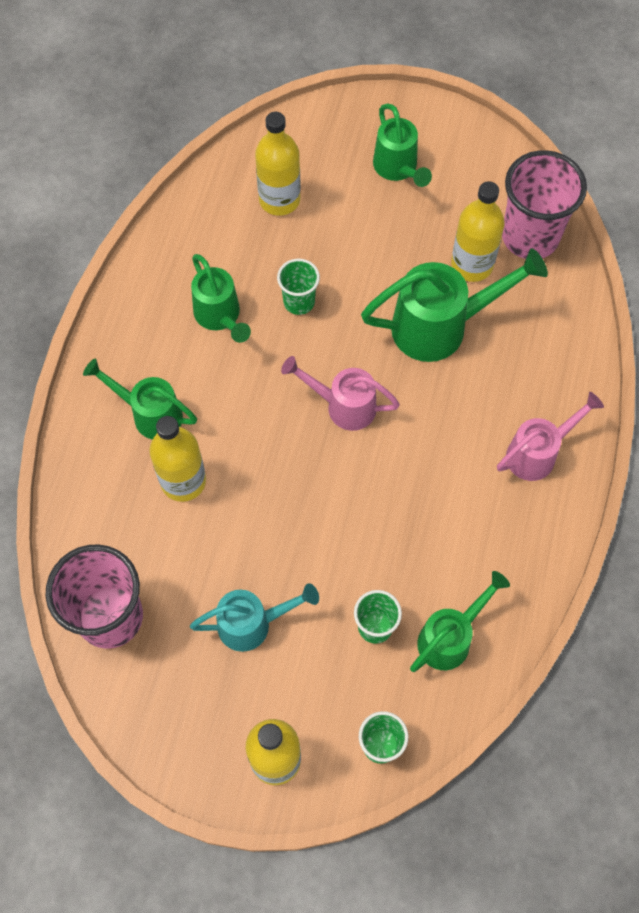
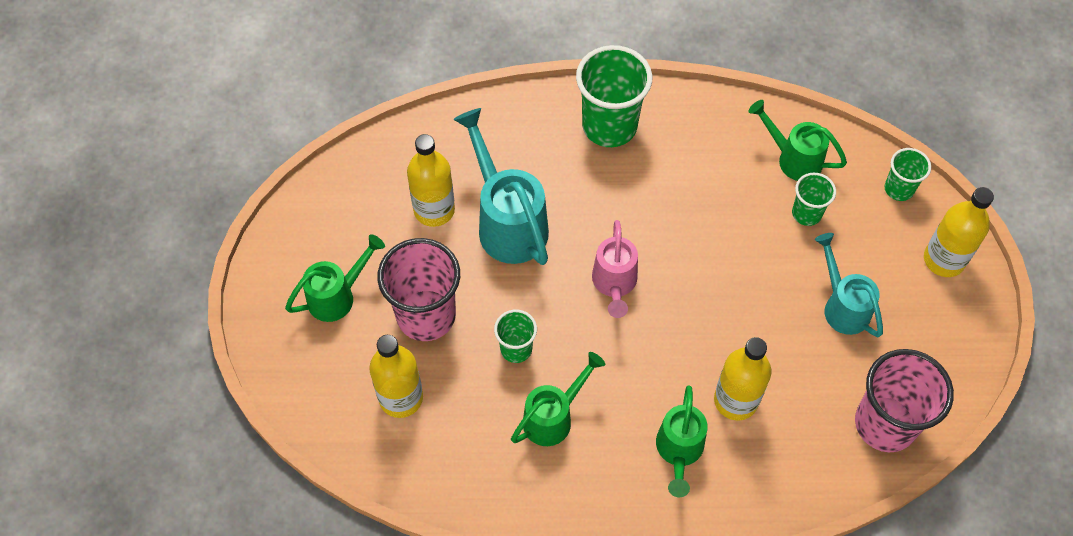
camera: 105 degrees left, 5 degrees down
green watering can [361,248,548,362] -> turquoise watering can [453,108,549,265]
pink watering can [497,392,604,481] -> green cup [576,45,652,147]
pink cup [502,150,587,259] -> pink cup moved to [377,238,460,341]

